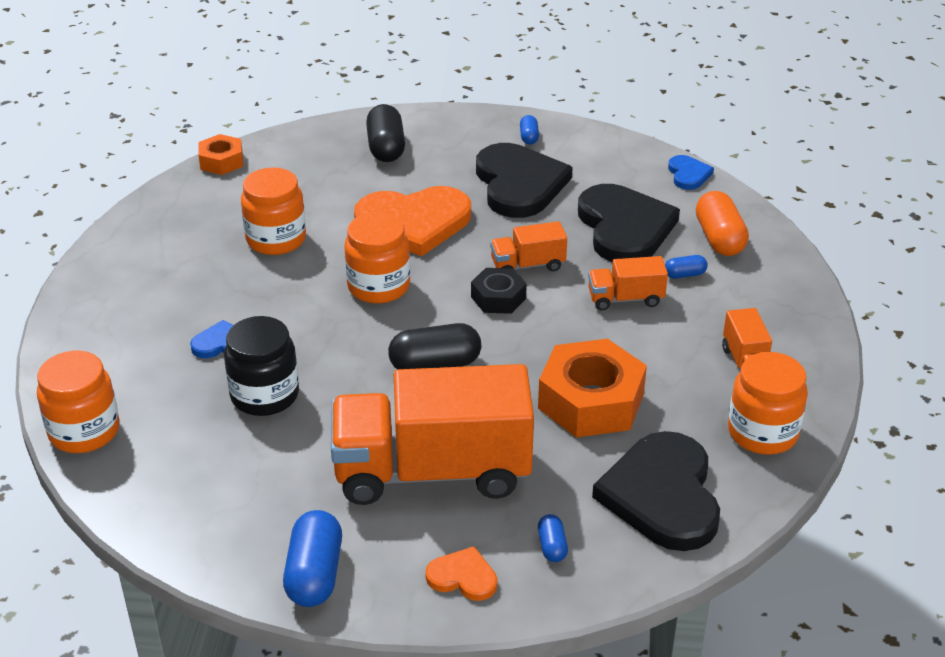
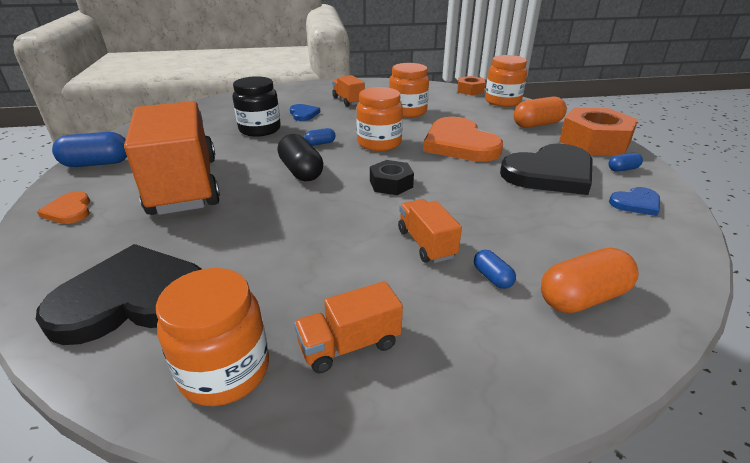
camera: 75 degrees right, 5 degrees down
orange jar [37,351,119,453] -> orange jar moved to [485,55,527,107]
black capsule [366,104,405,162] -> orange capsule [513,96,567,128]
orange heart [425,546,498,601] -> orange heart turned 150 degrees clockwise [37,191,90,224]
orange truck [490,221,567,271] -> orange truck moved to [332,75,365,107]
orange nut [538,339,647,437] -> orange nut moved to [559,108,638,156]
blue capsule [538,514,568,562] -> blue capsule moved to [304,128,336,146]
black heart [578,184,680,262] -> none
blue heart [668,155,714,190] -> blue heart moved to [609,187,660,216]

